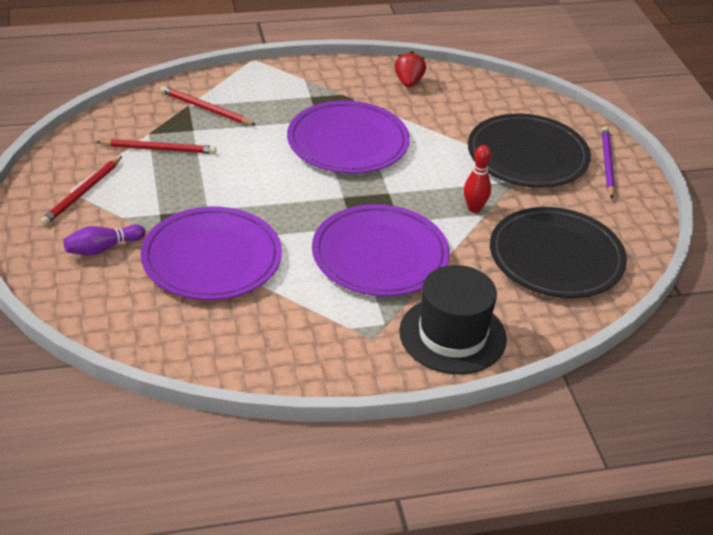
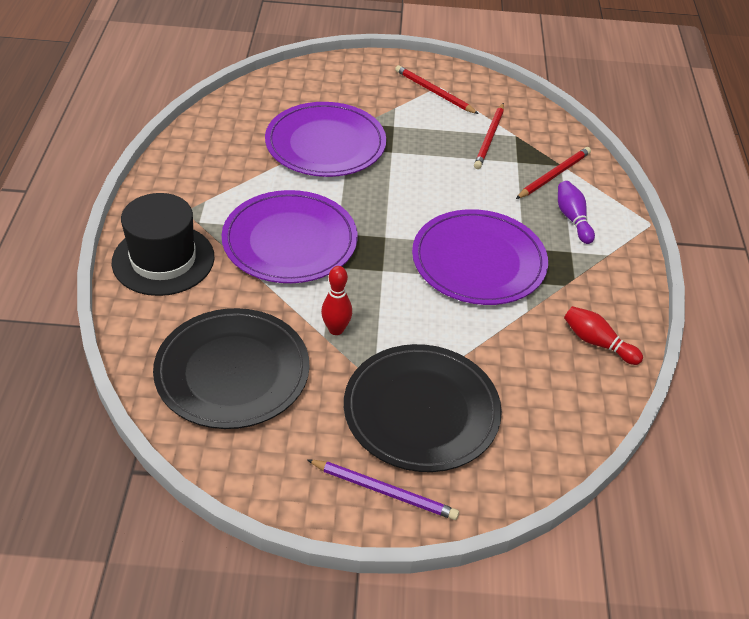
camera: 105 degrees right, 5 degrees up
purple bowling pin [63,224,146,255] -> purple bowling pin moved to [558,181,595,244]
red strawberry [395,51,426,88] -> red bowling pin [564,306,643,365]

